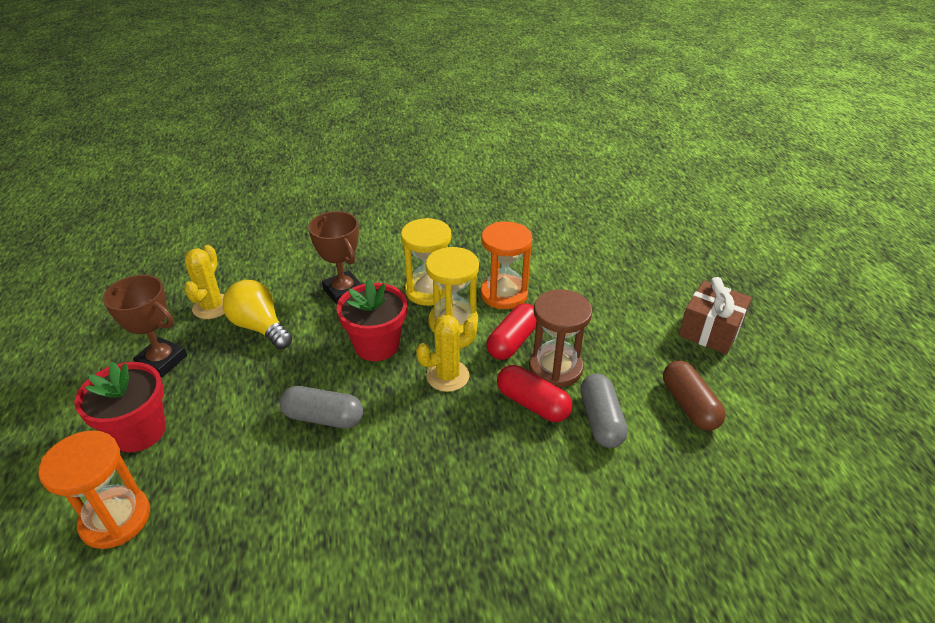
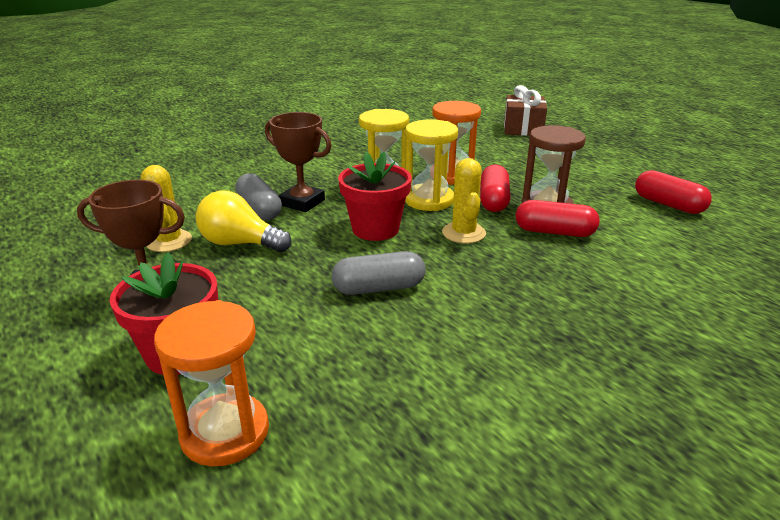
camera: 25 degrees left, 10 degrees down
yellow cactus [416,315,477,392] -> yellow cactus turned 45 degrees counterclockwise [442,158,486,243]
grey capsule [580,374,628,448] -> grey capsule moved to [235,173,282,220]
brown capsule [663,361,726,431] -> red capsule [635,170,712,214]
brown gift [678,277,752,354] -> brown gift moved to [504,85,547,136]

